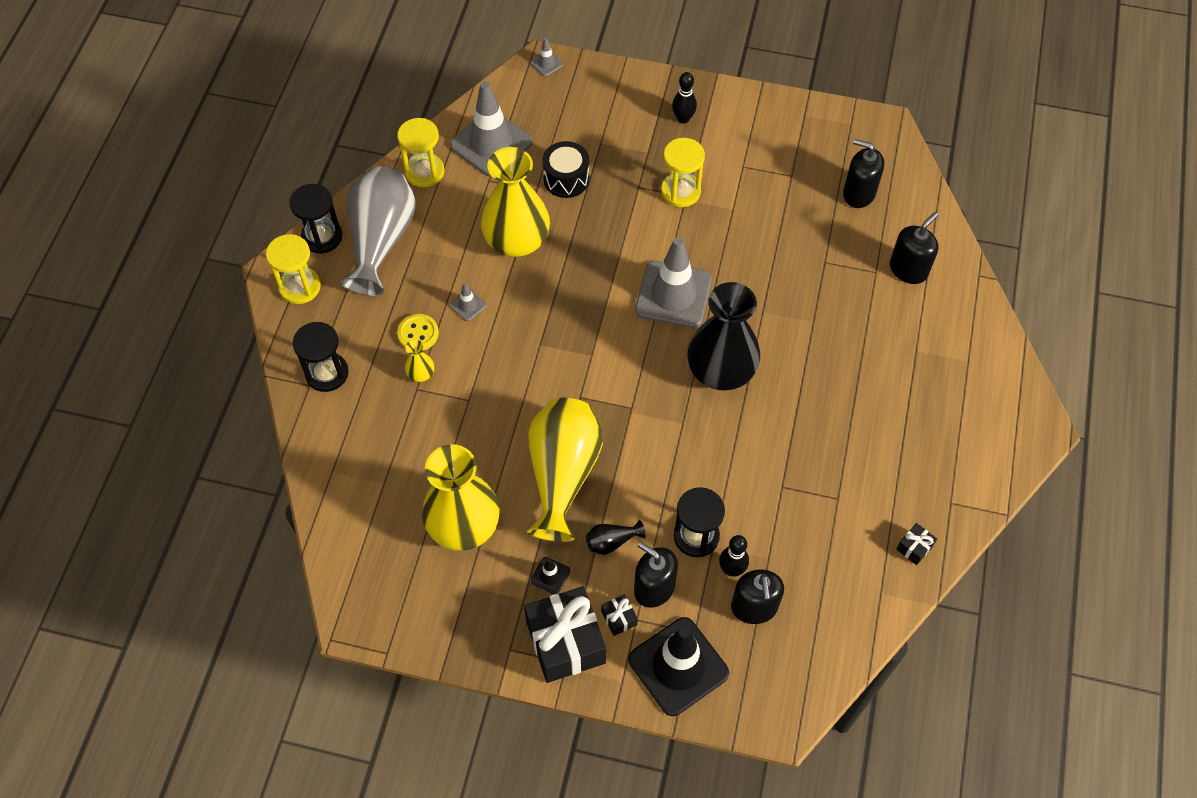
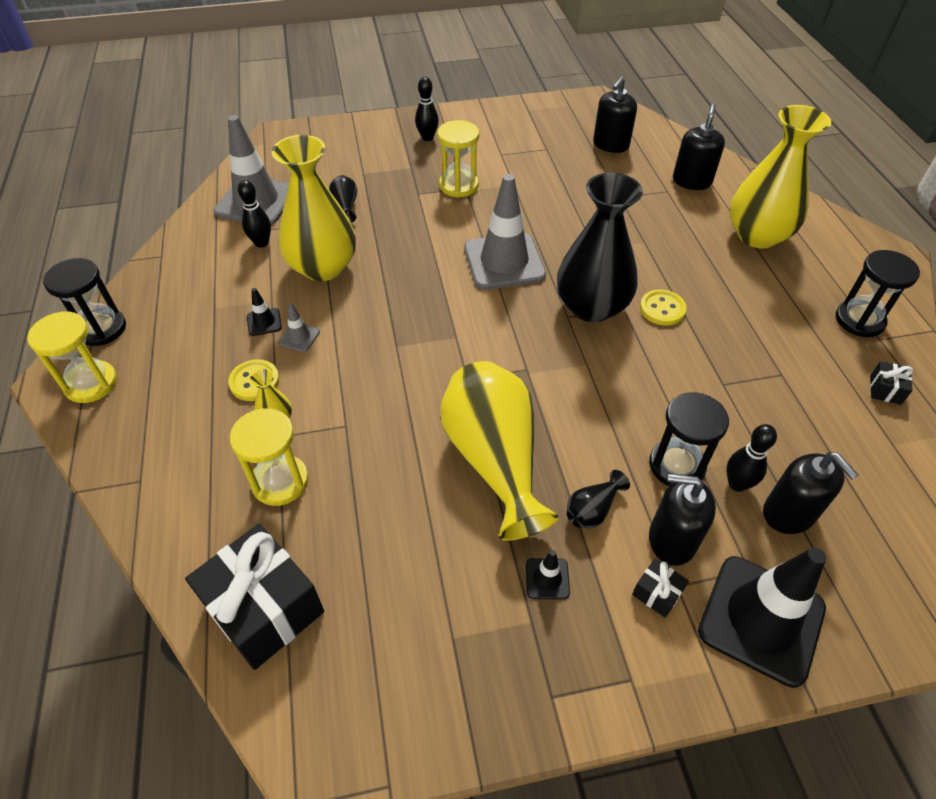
camera: 25 degrees left, 10 degrees down
black hourglass [293,322,349,392] -> black hourglass moved to [835,250,920,337]
grey vase [341,166,416,296] -> none
yellow hourglass [397,118,444,187] -> yellow hourglass moved to [230,408,309,506]
yellow vase [422,444,500,551] -> yellow vase moved to [729,105,831,248]
black gift [524,586,606,683] -> black gift moved to [185,524,324,670]
grey traffic cone [530,37,563,77] -> none
black drum [542,141,589,198] -> black vase [329,175,357,223]
black soap dispenser [843,139,884,208] -> black soap dispenser turned 60 degrees counterclockwise [593,76,637,153]
none -> black bowling pin [238,180,271,248]
none -> black traffic cone [247,288,282,336]
none -> yellow button [640,290,687,325]

